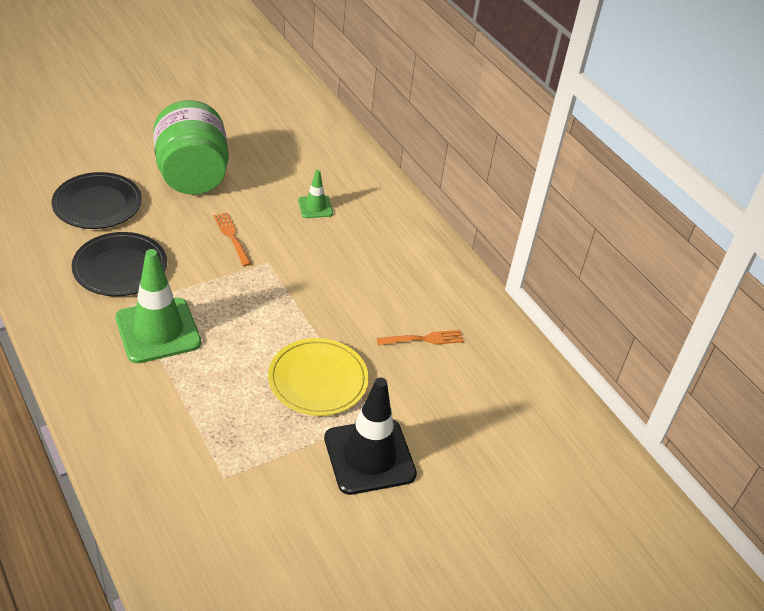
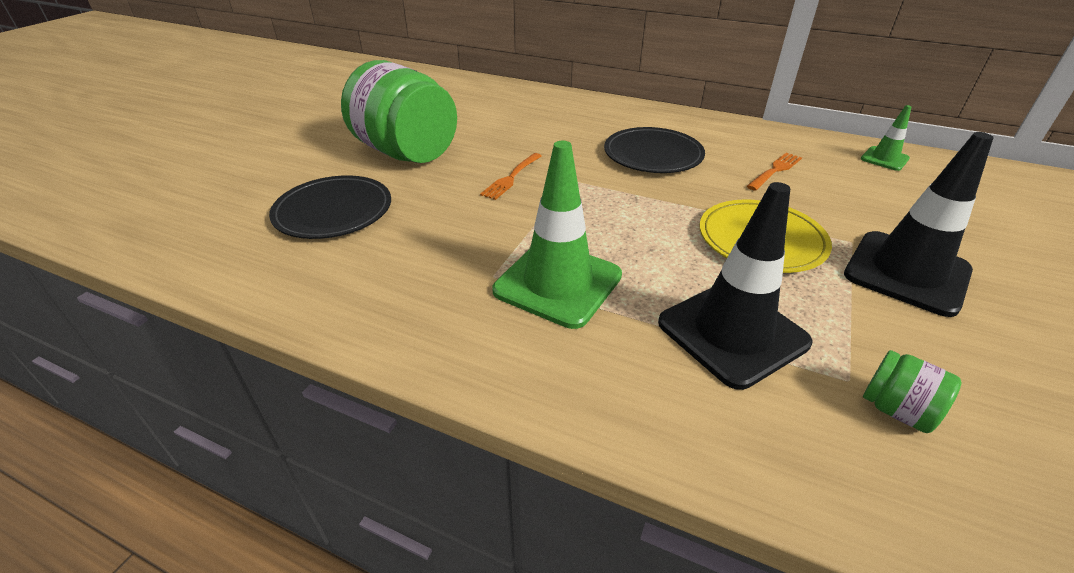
camera: 30 degrees left, 5 degrees down
black plate [72,232,167,296] -> black plate moved to [604,127,705,173]
orange fork [214,212,251,266] -> orange fork turned 90 degrees counterclockwise [480,153,542,200]
green traffic cone [298,170,333,218] -> green traffic cone moved to [861,105,911,171]
none -> black traffic cone [658,182,813,390]
none -> green jar [863,350,961,433]

